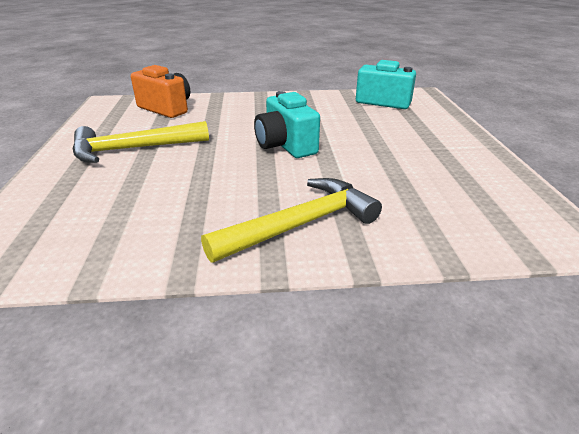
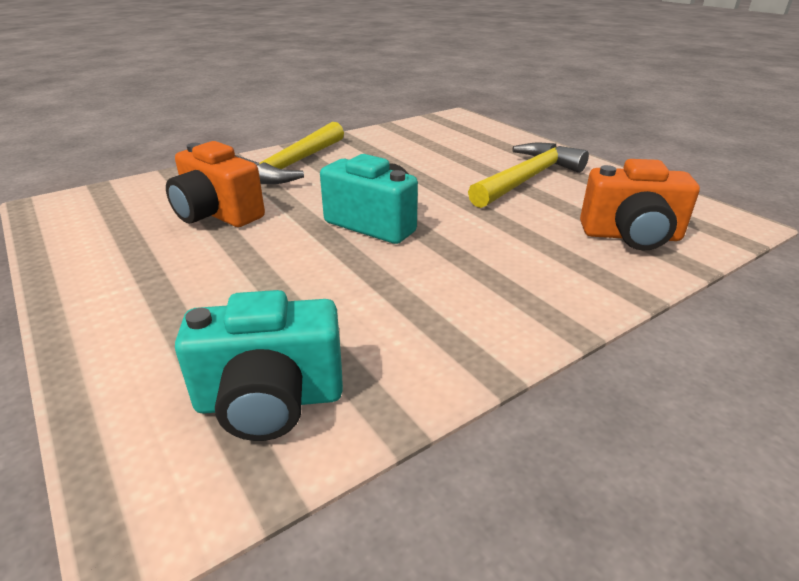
camera: 150 degrees right, 0 degrees up
none -> orange camera [166,141,265,227]

